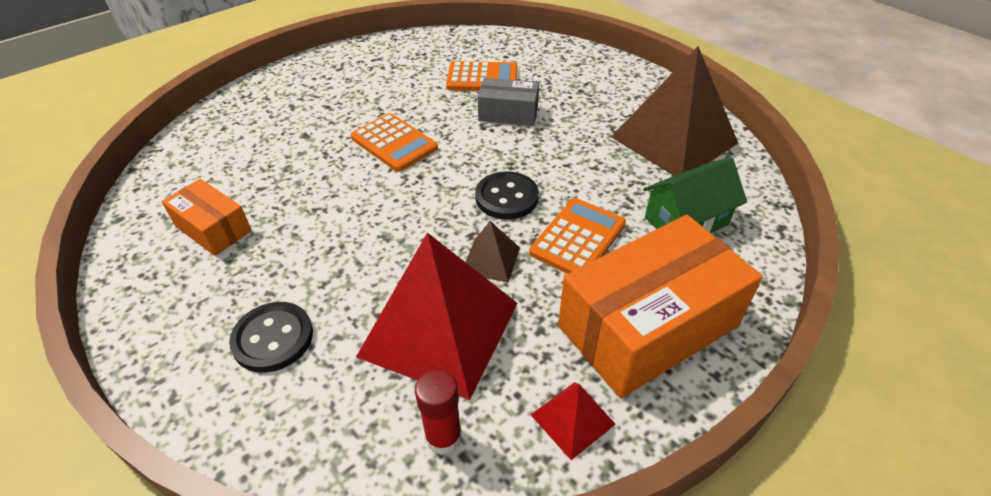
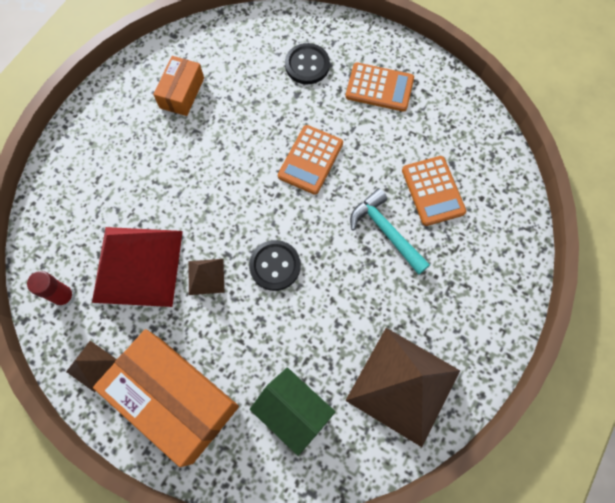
camera: 70 degrees right, 25 degrees up
black button [229,302,313,373] -> black button moved to [285,43,330,84]
grey box [478,78,539,126] -> turquoise hammer [350,188,430,275]
orange calculator [529,198,626,274] -> orange calculator moved to [345,63,414,112]
red pyramid [531,382,616,460] -> brown pyramid [66,341,117,392]

